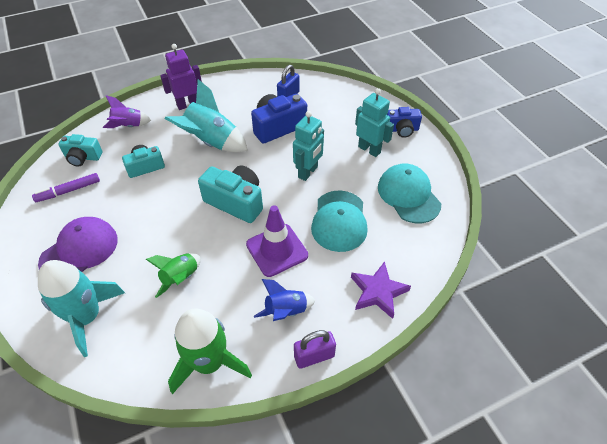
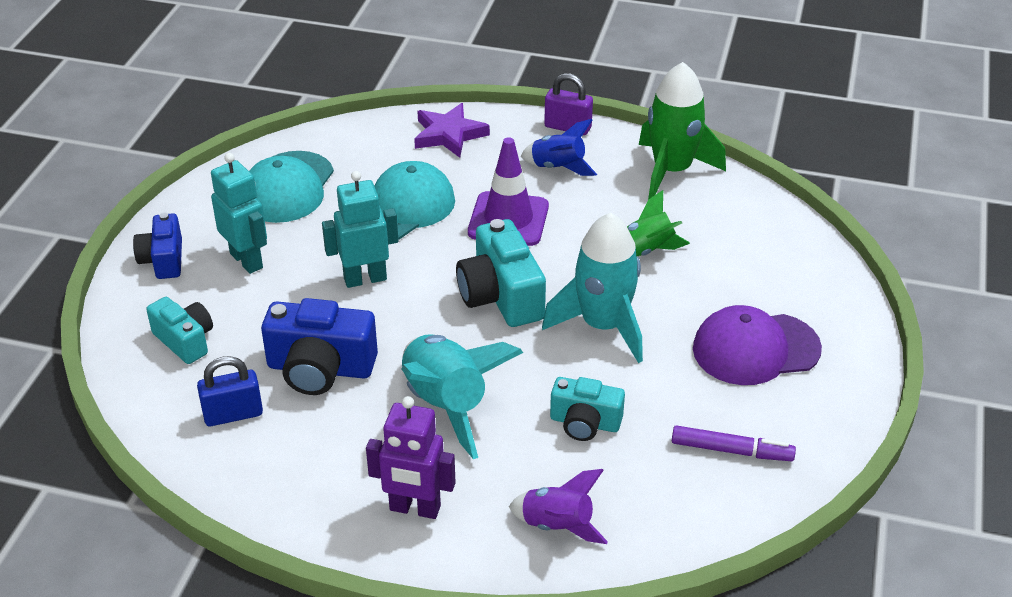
camera: 140 degrees left, 10 degrees down
turquoise rocket [38,260,125,357] -> turquoise rocket moved to [542,212,643,363]
turquoise camera [58,134,103,167] -> turquoise camera moved to [146,297,213,364]
turquoise robot [355,88,394,157] -> turquoise robot turned 150 degrees clockwise [211,153,267,274]
blue camera [387,107,422,138] -> blue camera turned 135 degrees counterclockwise [133,213,182,279]

